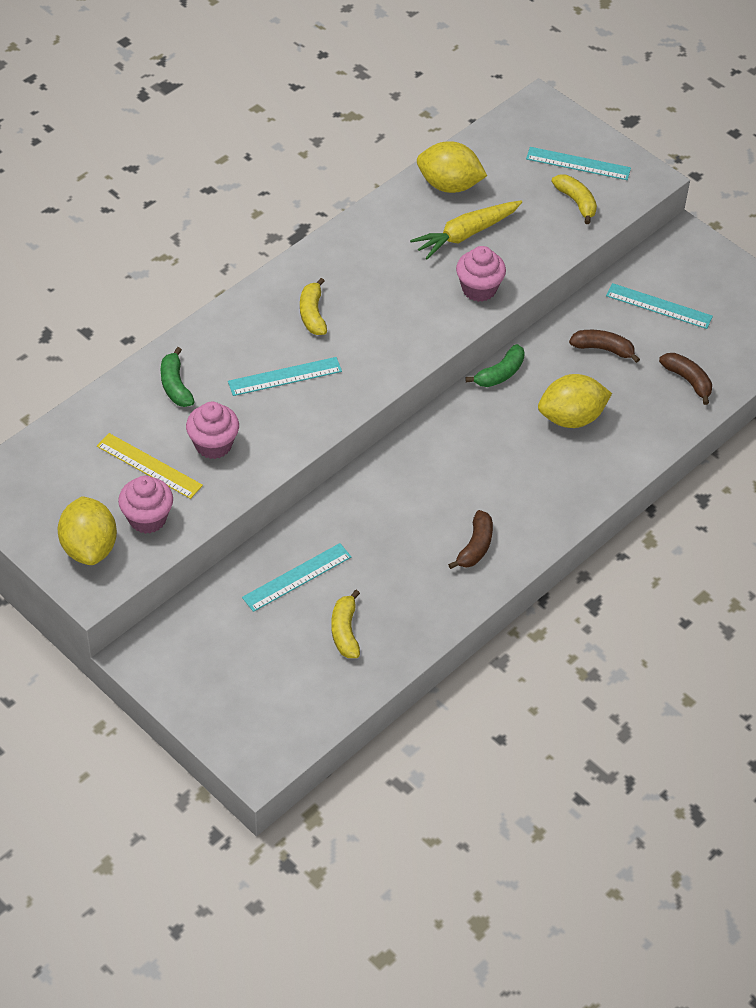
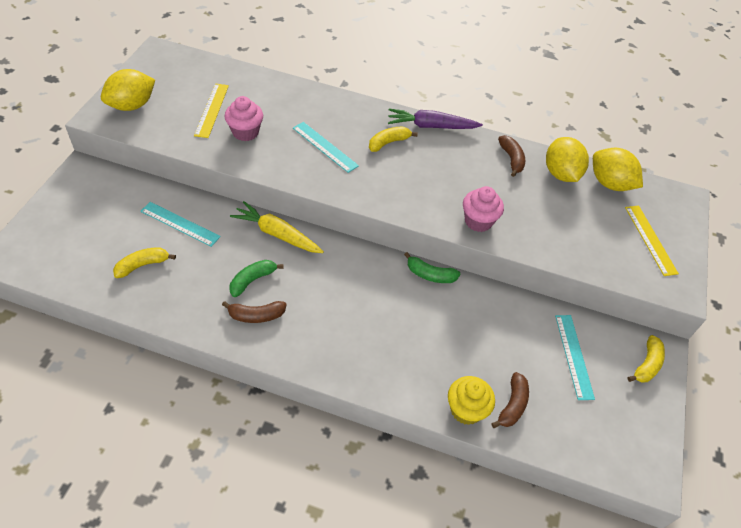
camera: 60 degrees right, 0 degrees up
pink cupcake [118,476,173,534] -> none
green banana [161,347,195,407] -> green banana moved to [229,260,284,297]
yellow carrot [410,201,522,259] -> yellow carrot moved to [230,201,324,253]
turquoise ruler [526,147,631,180] -> yellow ruler [625,205,679,276]
yellow lemon [538,374,612,428] -> yellow lemon moved to [593,148,643,191]
yellow banana [552,175,597,224] -> yellow banana moved to [628,335,665,383]
brown banana [569,330,640,363] -> brown banana moved to [498,135,525,177]
none -> purple carrot [388,109,483,129]
none -> yellow cupcake [448,376,495,425]

